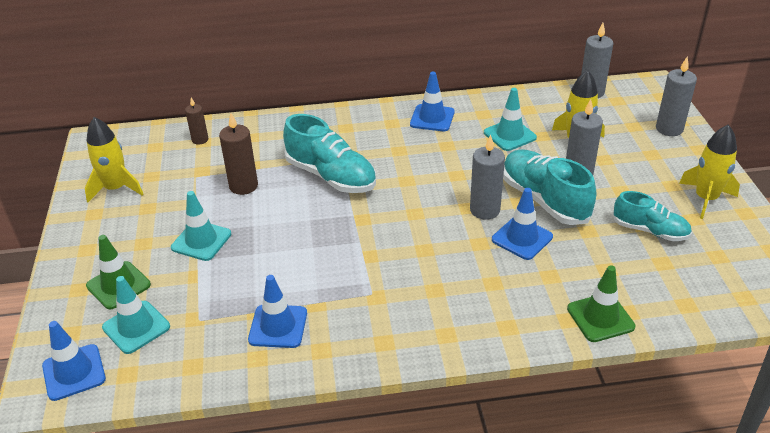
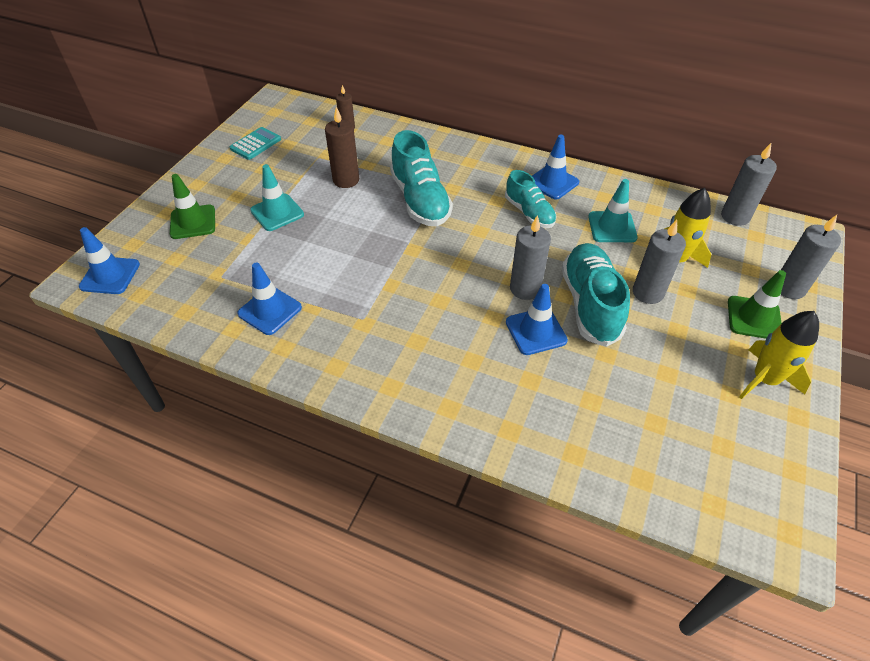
camera: 30 degrees right, 10 degrees up
yellow rocket [85,117,143,202] -> turquoise calculator [230,127,281,160]
turquoise traffic cone [102,276,170,354] -> none
green traffic cone [567,265,635,342] -> green traffic cone moved to [728,270,786,339]
turquoise shoe [613,191,692,241] -> turquoise shoe moved to [505,170,557,228]

